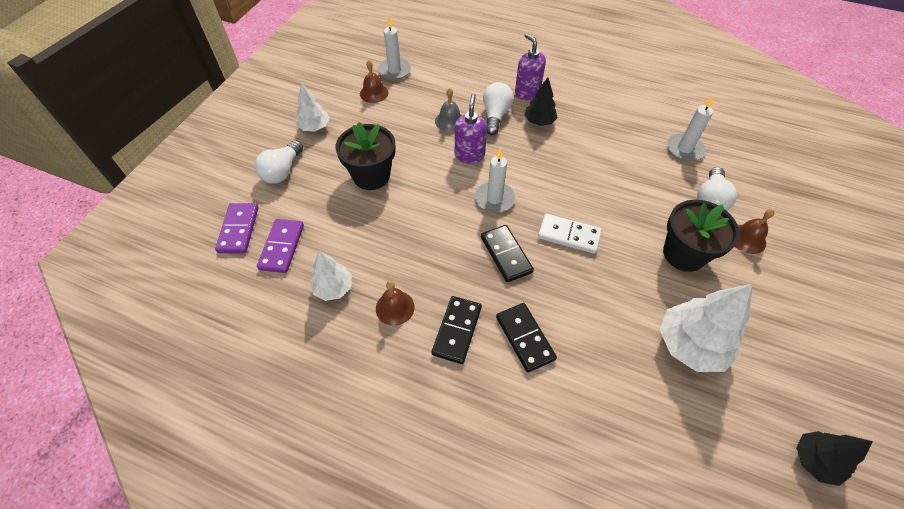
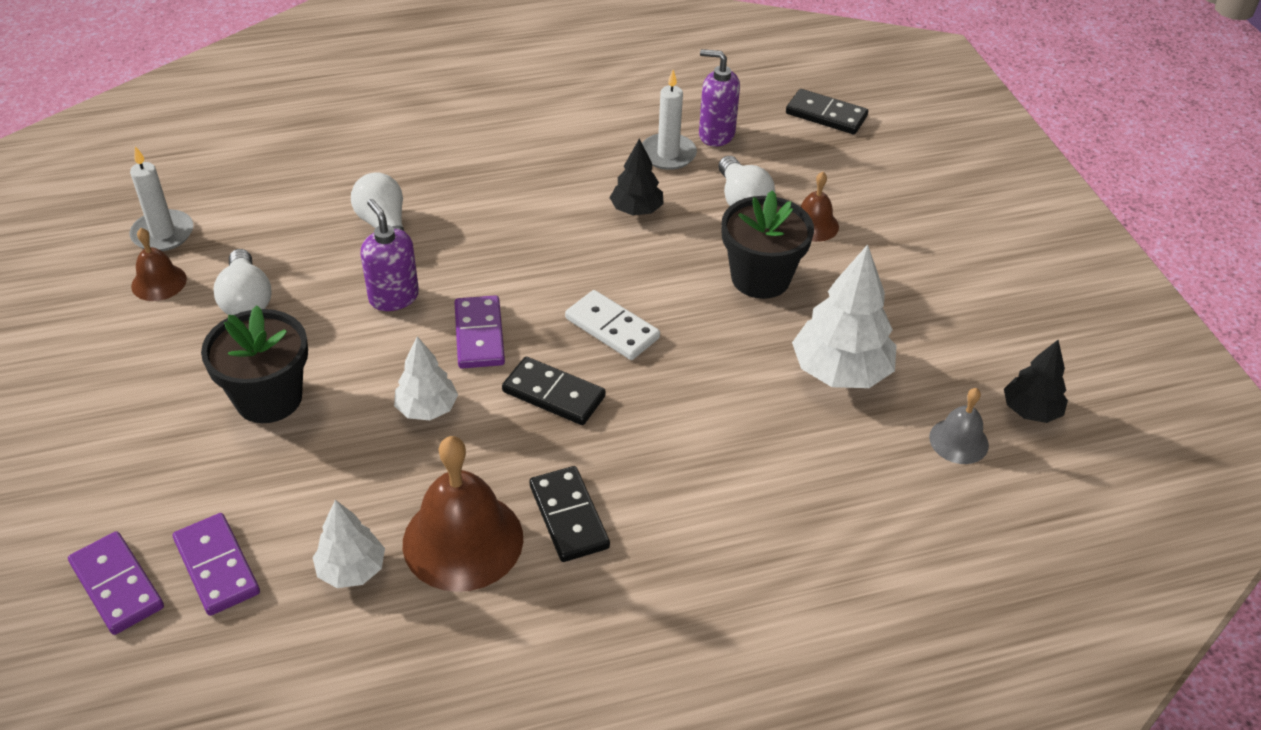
camera: 40 degrees left, 10 degrees down
white light bulb [254,140,303,184] -> white light bulb moved to [213,249,271,315]
white tree [296,83,330,131] -> white tree moved to [394,336,458,420]
brown bell [376,281,415,326] -> brown bell [403,436,523,592], size x1.89
grey bell [435,88,462,132] -> grey bell moved to [929,388,989,464]
white candle [475,147,515,213] -> purple domino [454,295,505,369]
black domino [496,303,557,373] -> black domino moved to [786,89,868,134]
purple soap dispenser [515,33,546,100] -> purple soap dispenser moved to [699,49,740,147]
black tree [524,77,558,126] -> black tree moved to [609,138,664,215]
white domino [538,214,602,254] -> white domino turned 60 degrees clockwise [565,290,660,360]

